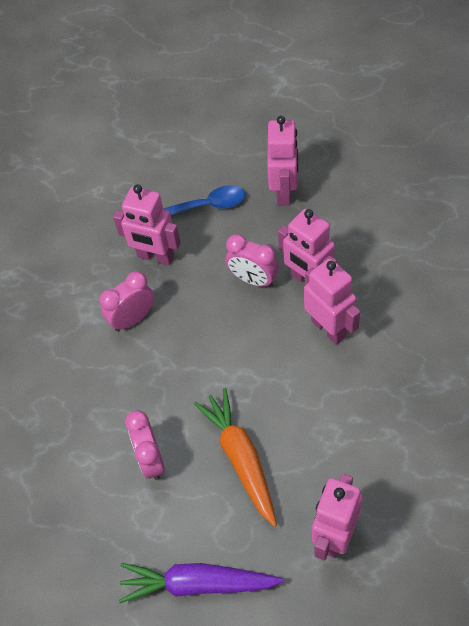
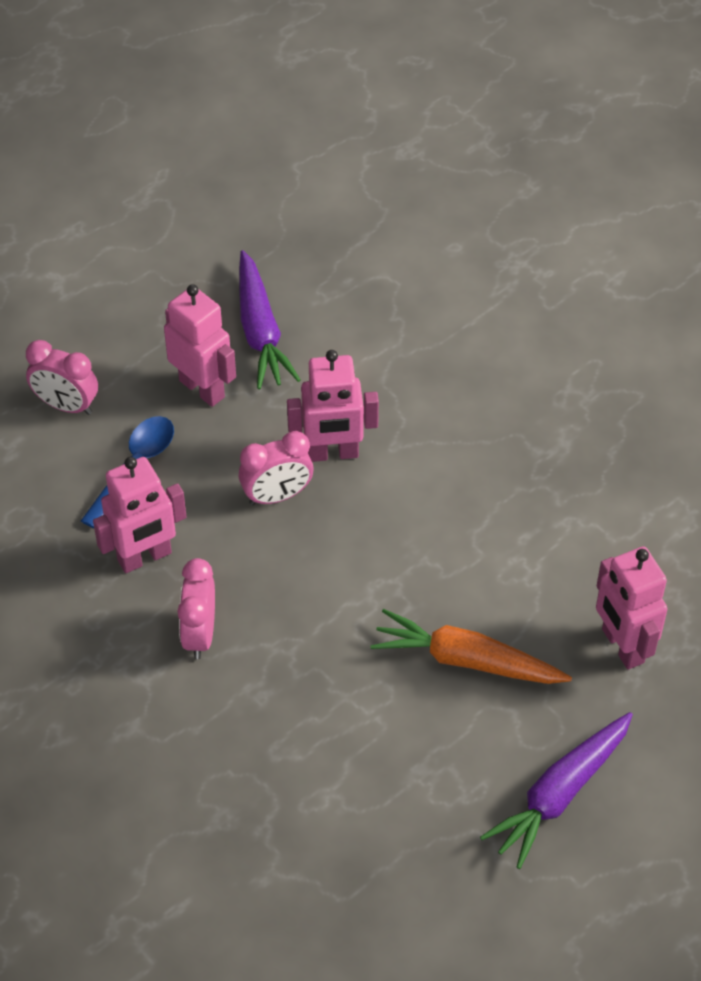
camera: 55 degrees left, 5 degrees down
pink clock [125,410,165,480] -> pink clock moved to [26,340,98,415]
pink robot [304,258,360,345] -> none
none -> purple carrot [239,250,301,389]

